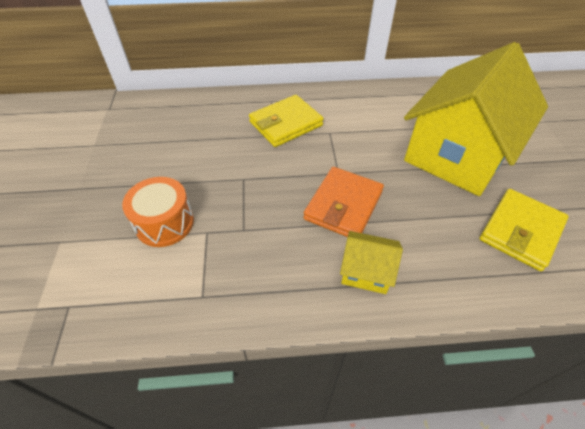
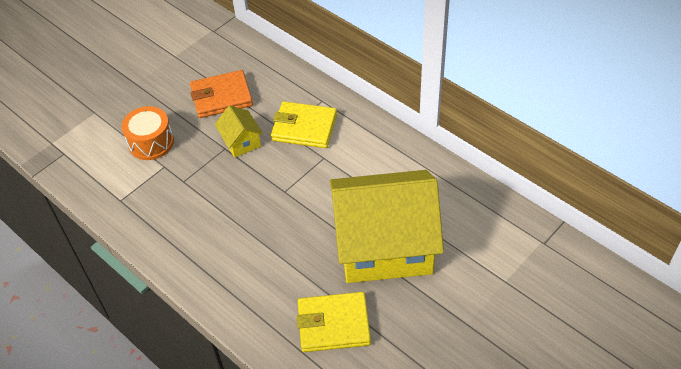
camera: 50 degrees right, 0 degrees up
orange wallet [303,167,384,237] -> orange wallet moved to [190,70,253,118]
yellow house [340,231,403,294] -> yellow house moved to [215,106,263,158]

